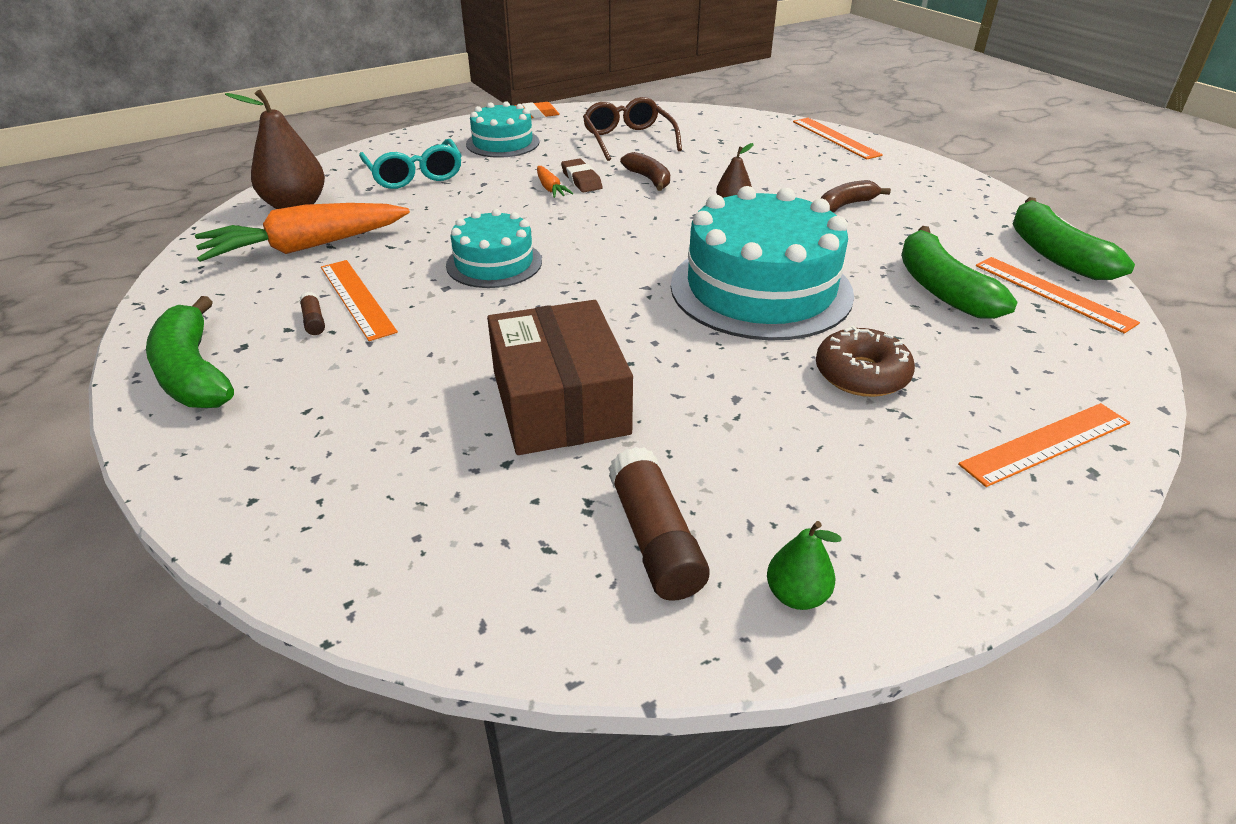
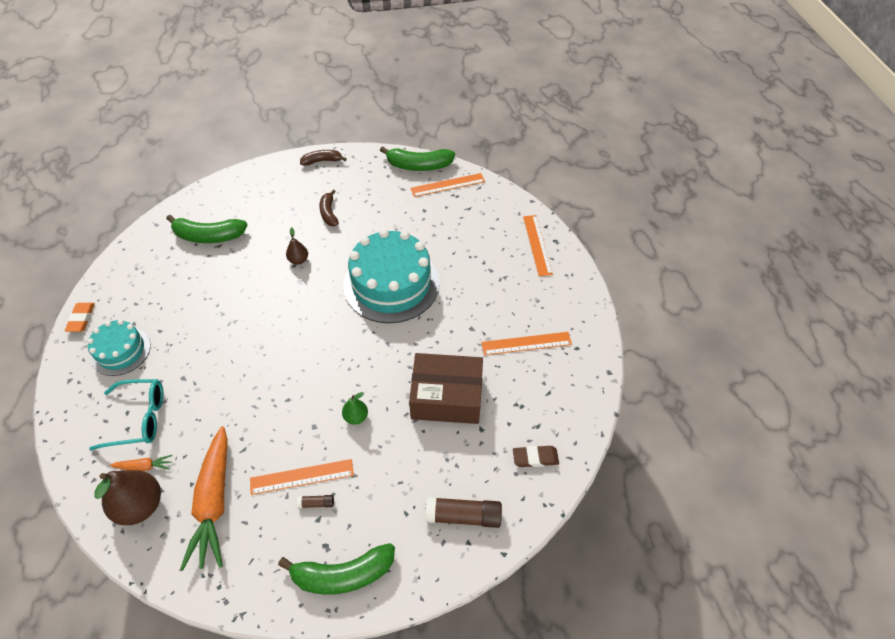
camera: 70 degrees left, 15 degrees up
turquoise cake [446,209,542,288] -> none
orange carrot [537,166,574,198] -> orange carrot moved to [110,455,173,471]
brown eraser [561,159,603,192] -> brown eraser moved to [513,446,559,467]
brown glasses [583,97,682,161] -> none
brown glue stick [608,447,710,601] -> brown glue stick moved to [426,497,502,528]
brown banana [620,152,670,191] -> brown banana moved to [300,150,347,166]
green pear [767,521,842,610] -> green pear moved to [342,392,368,425]
orange ruler [793,118,883,160] -> orange ruler moved to [481,332,572,355]
brown donut [816,326,915,397] -> none
green banana [901,226,1018,319] -> green banana moved to [166,215,247,243]

